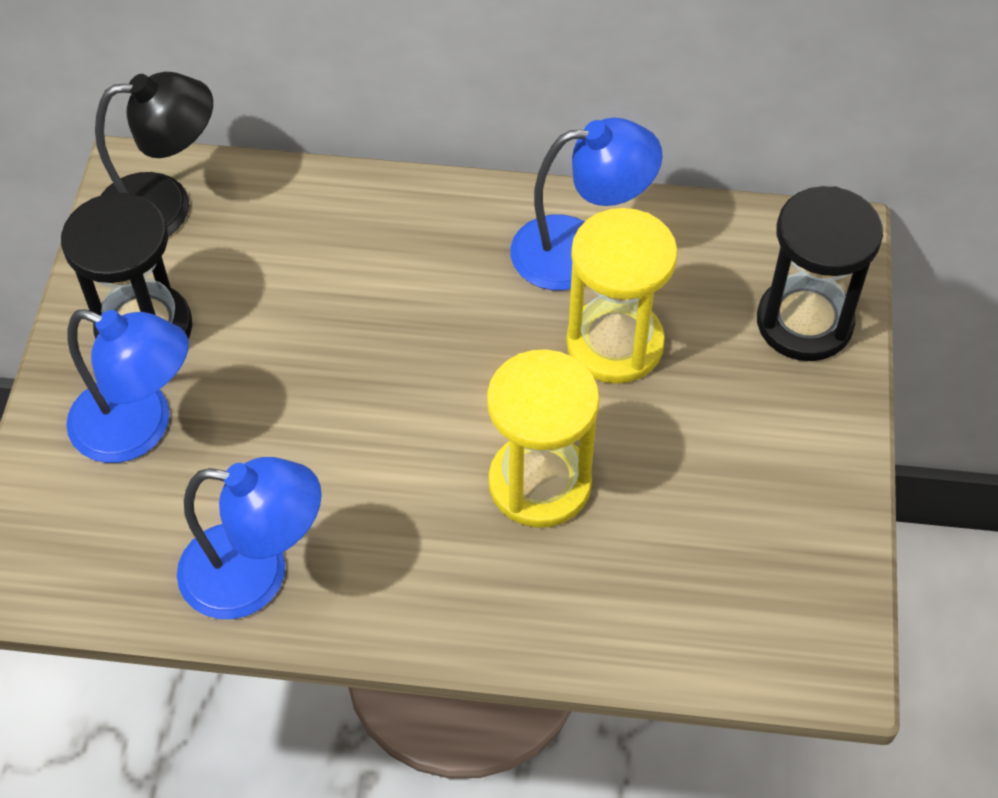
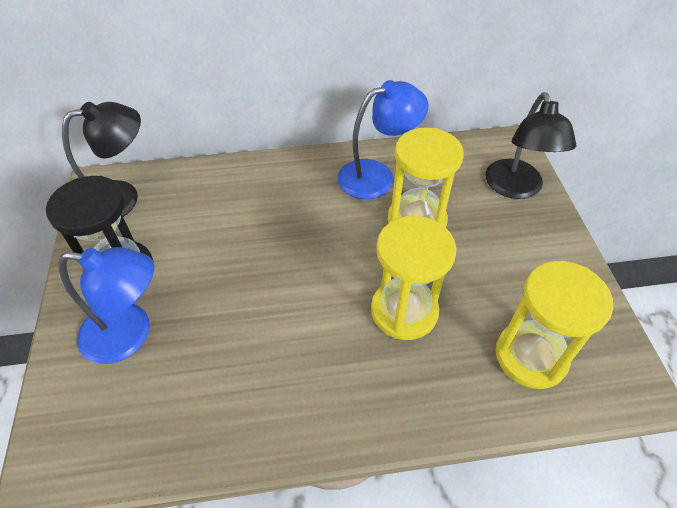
camera: 15 degrees left, 5 degrees down
blue lamp [177,457,322,619] -> none
black hourglass [757,186,883,361] -> black lamp [485,92,577,199]
none -> yellow hourglass [496,261,613,389]

